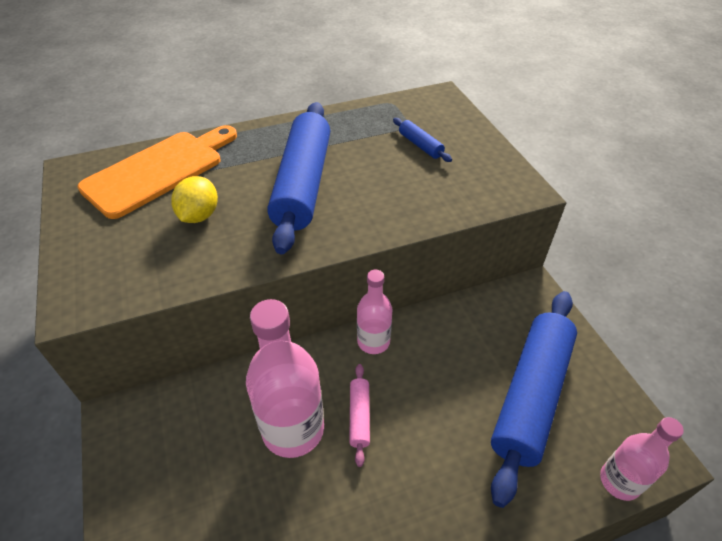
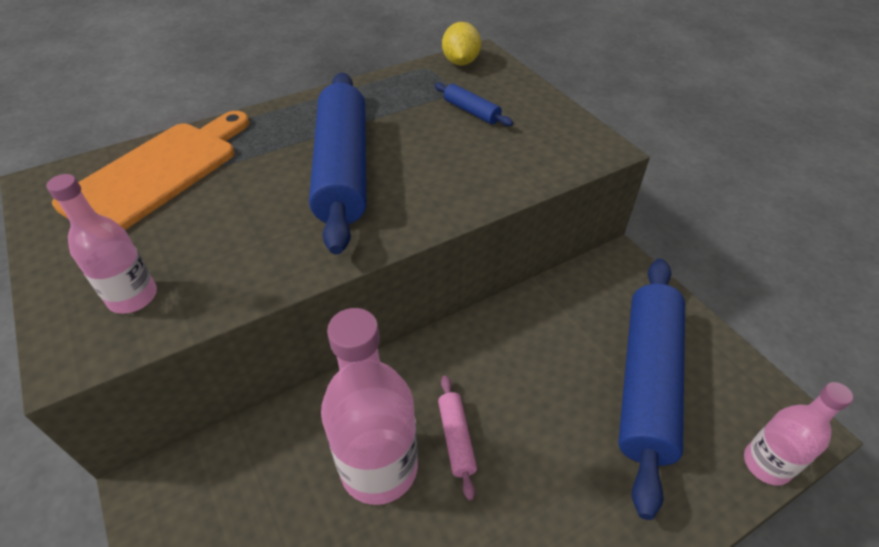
camera: 10 degrees left, 0 degrees up
yellow lemon [171,176,218,223] -> yellow lemon moved to [442,22,481,66]
pink bottle [357,270,392,354] -> pink bottle moved to [47,174,157,314]

